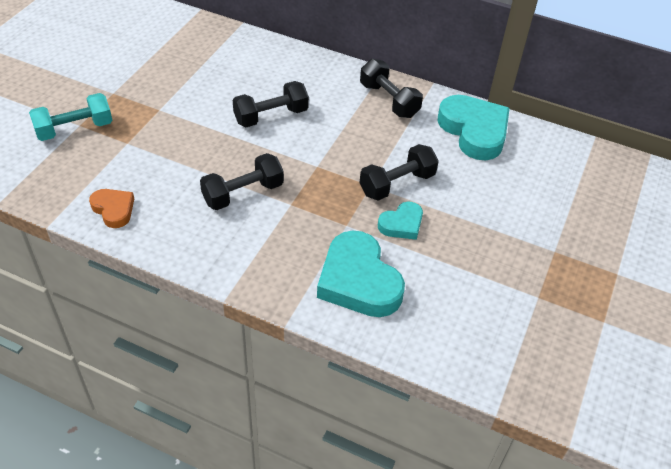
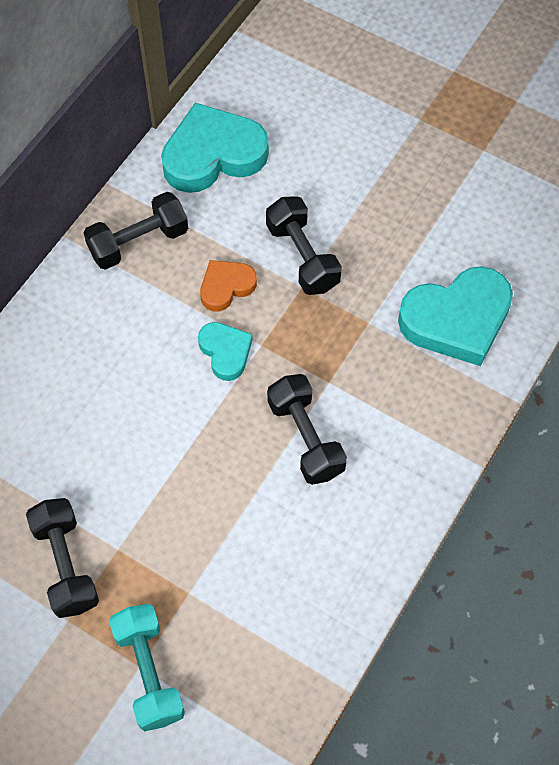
camera: 80 degrees left, 15 degrees up
orange heart [89,189,134,228] -> orange heart moved to [200,260,257,312]
black dumbbell [233,81,309,127] -> black dumbbell moved to [26,498,99,618]
turquoise heart [378,202,423,240] -> turquoise heart moved to [198,322,253,381]

